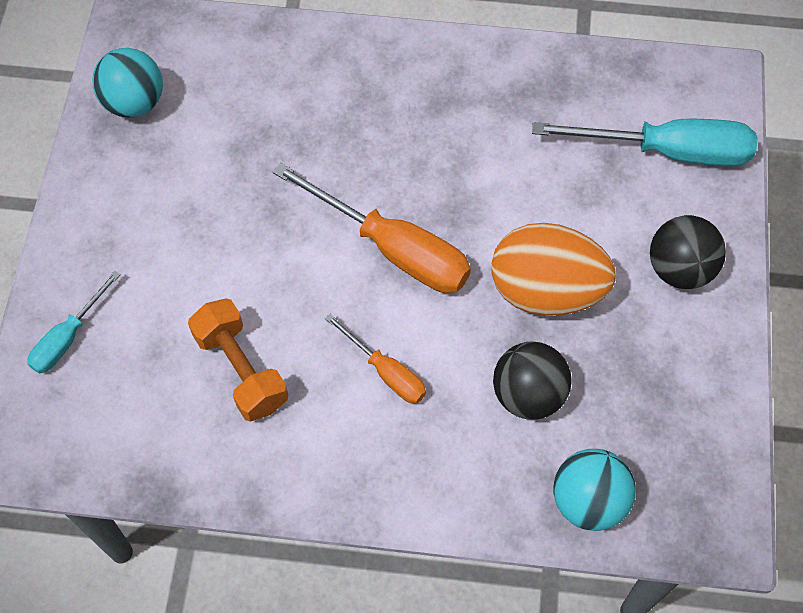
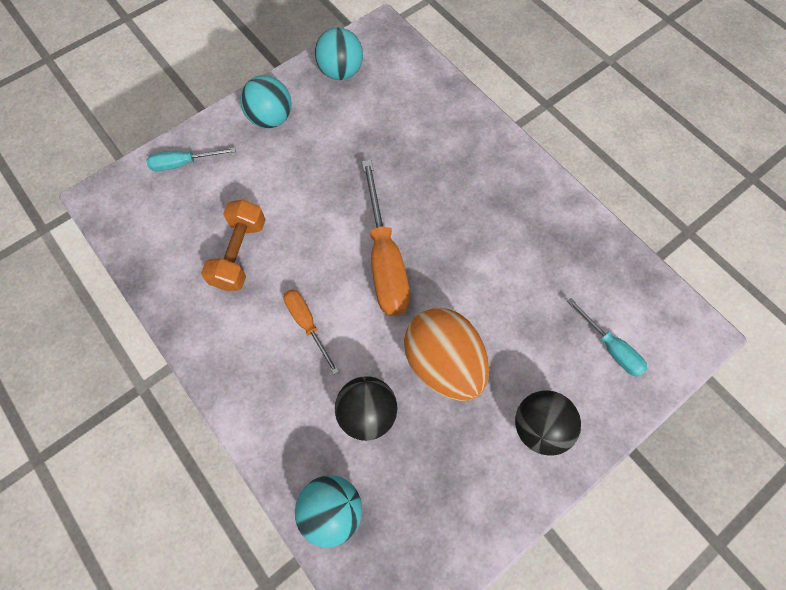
camera: 45 degrees right, 5 degrees up
orange screwdriver [325,314,426,404] -> orange screwdriver turned 150 degrees clockwise [283,289,339,375]
turquoise screwdriver [532,119,758,166] -> turquoise screwdriver [567,298,647,377], size x0.54
none -> turquoise ball [240,75,292,128]

